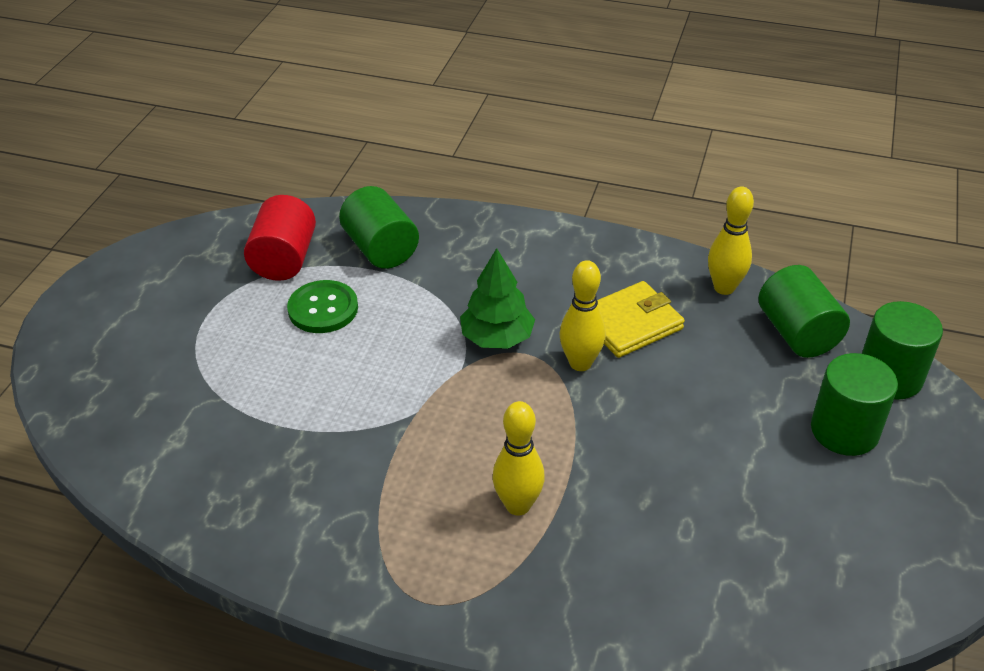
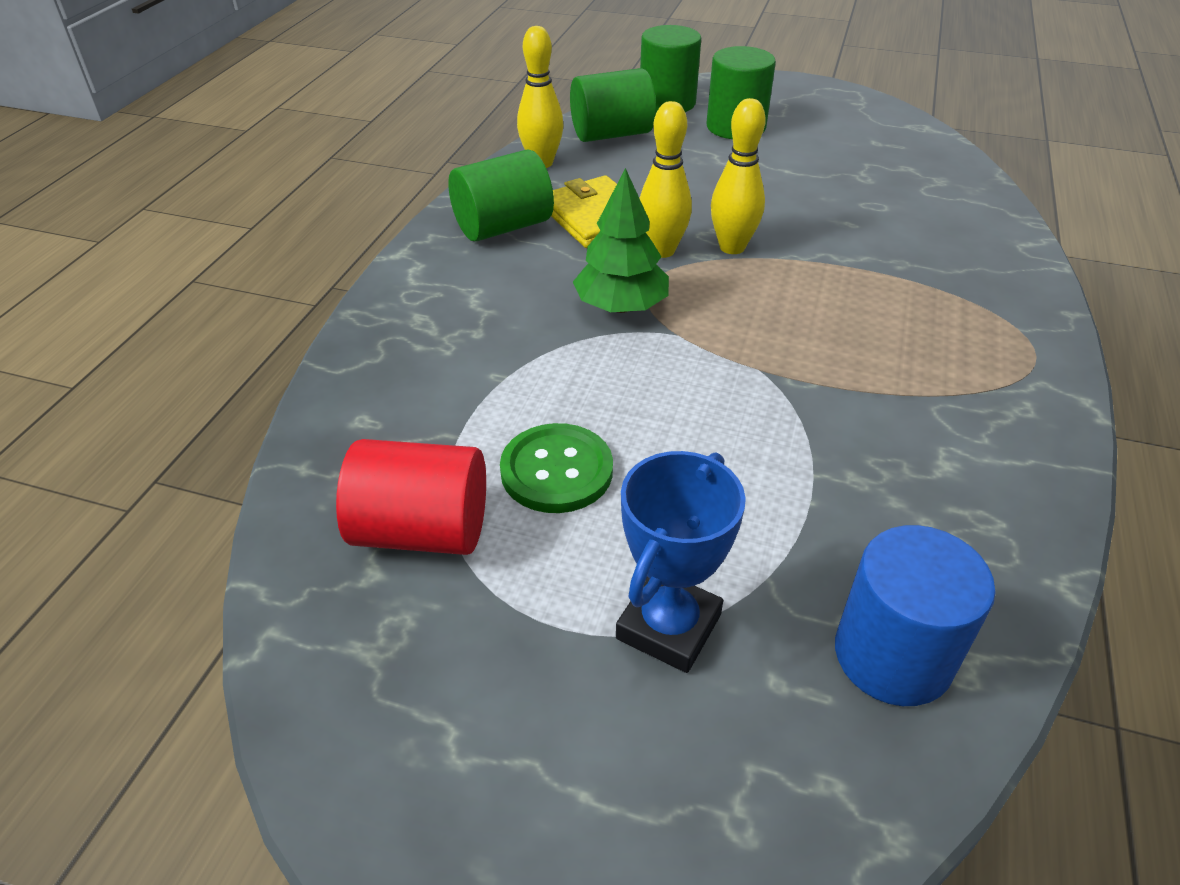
camera: 90 degrees left, 0 degrees up
green cylinder [339,186,419,269] -> green cylinder moved to [448,150,554,241]
yellow bowling pin [493,401,545,516] -> yellow bowling pin moved to [711,98,766,254]
none -> blue trophy [616,451,746,673]
none -> blue cylinder [835,525,996,706]

